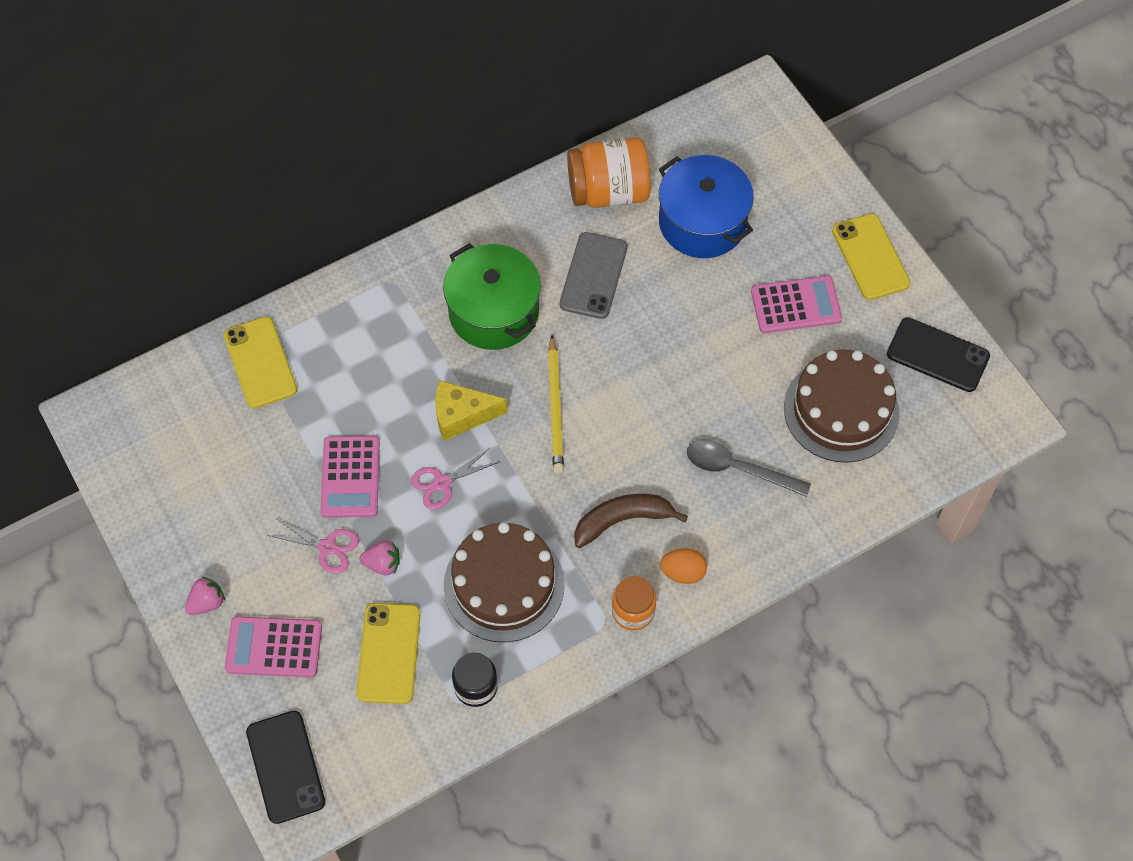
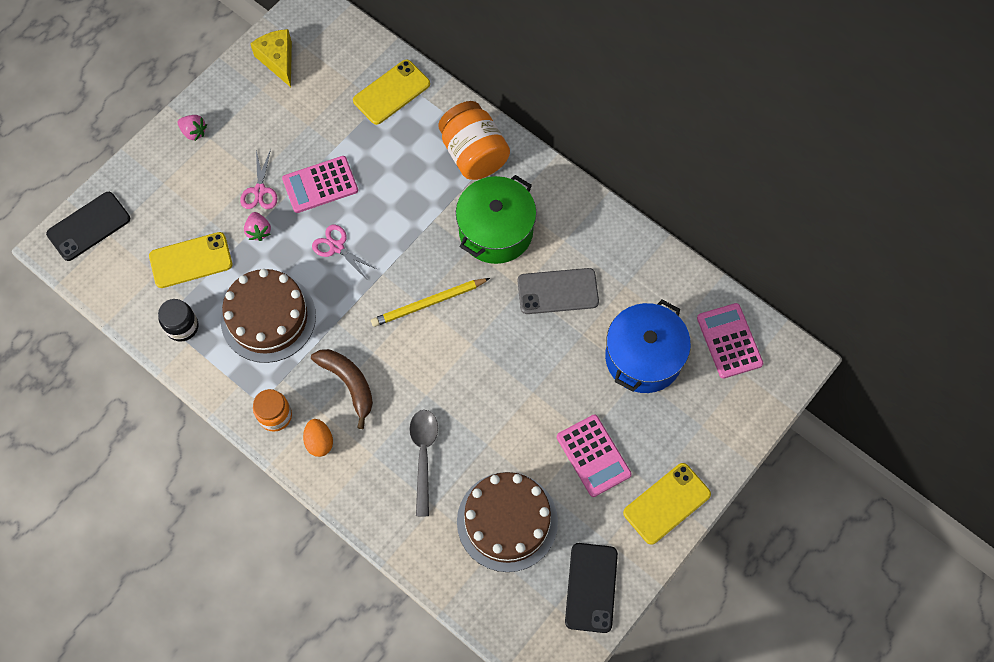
camera: 70 degrees right, 5 degrees up
pink calculator [225,616,322,677] -> pink calculator moved to [697,303,763,379]
yellow cheese [435,380,508,441] -> yellow cheese moved to [250,29,292,87]
orange jar [567,137,651,208] -> orange jar moved to [438,101,510,180]

